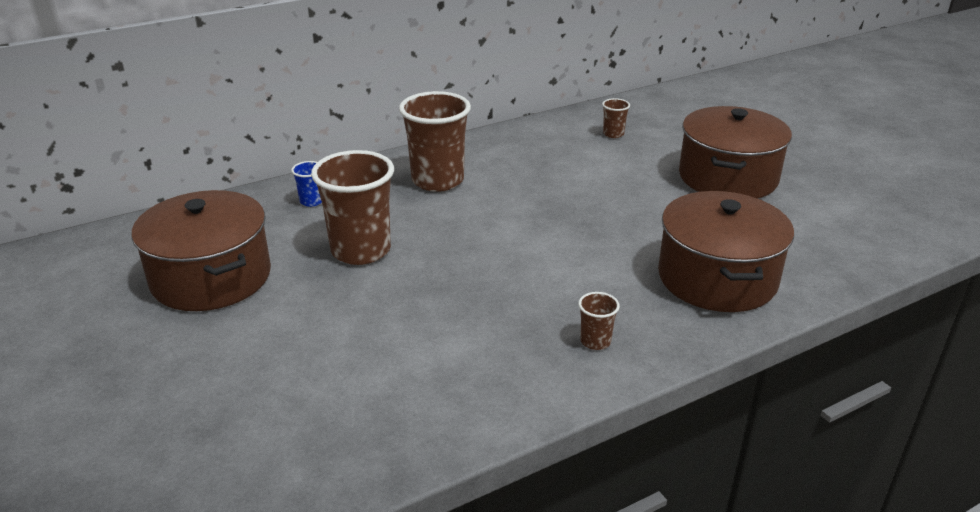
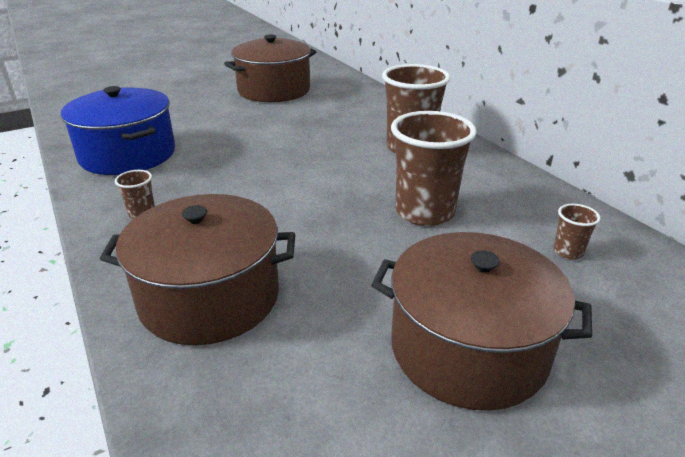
camera: 90 degrees right, 0 degrees up
blue cup [291,161,322,207] -> none
brown cup [311,150,394,265] -> brown cup moved to [391,111,477,226]
none -> blue pot [61,86,175,175]

